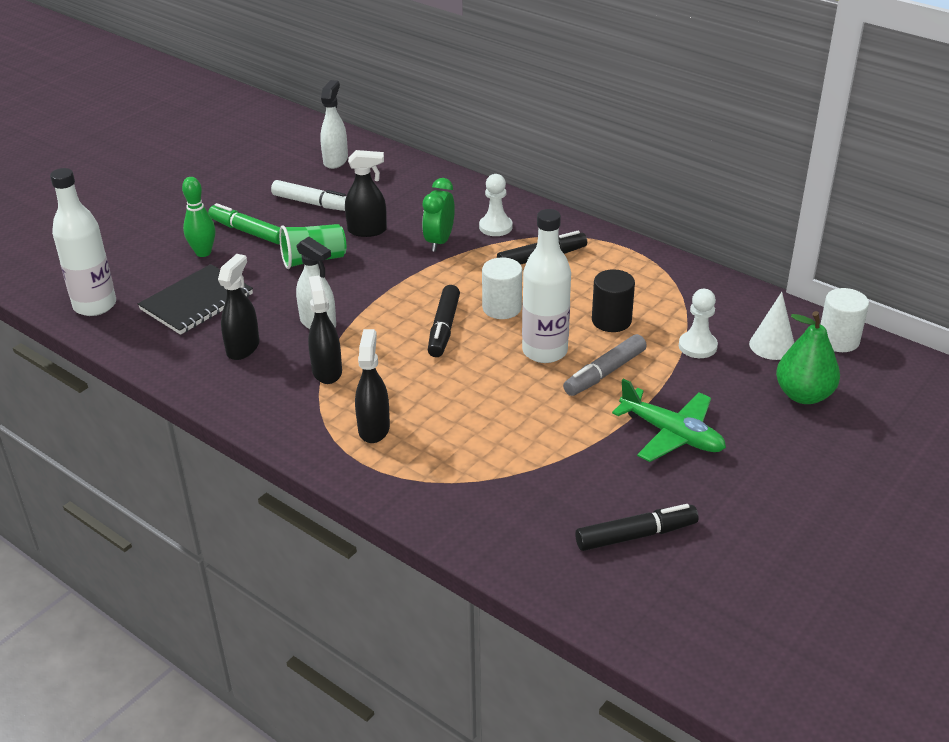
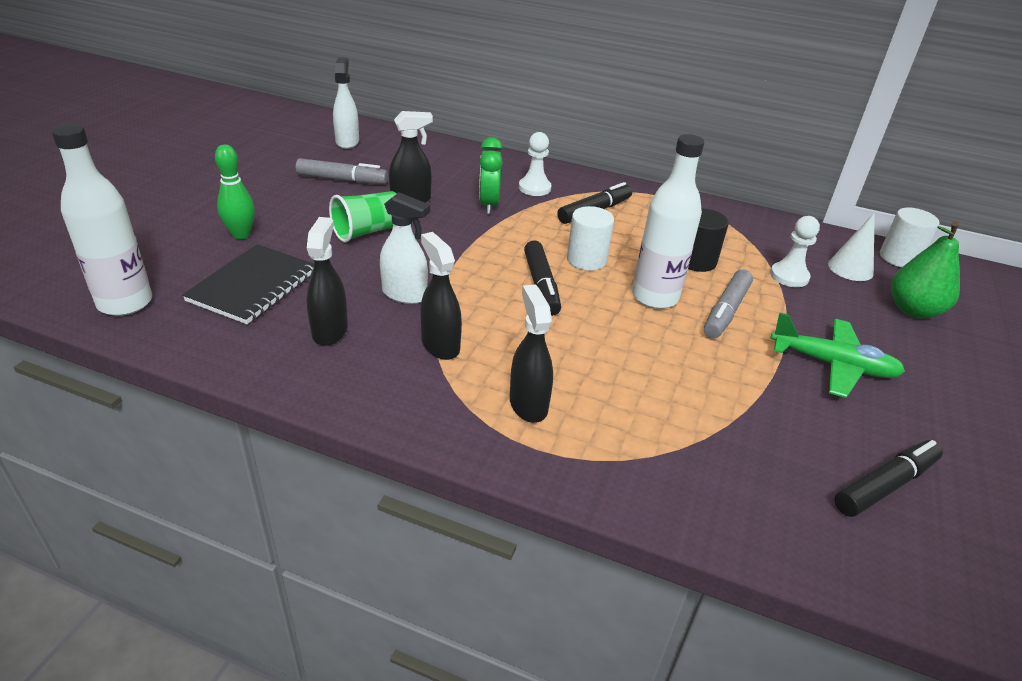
camera: 20 degrees left, 0 degrees up
green marker [208,203,280,244] -> none
white marker [271,180,346,211] -> grey marker [296,158,388,184]

